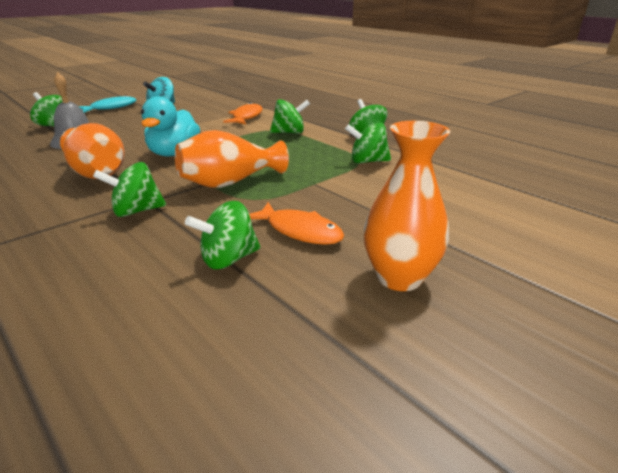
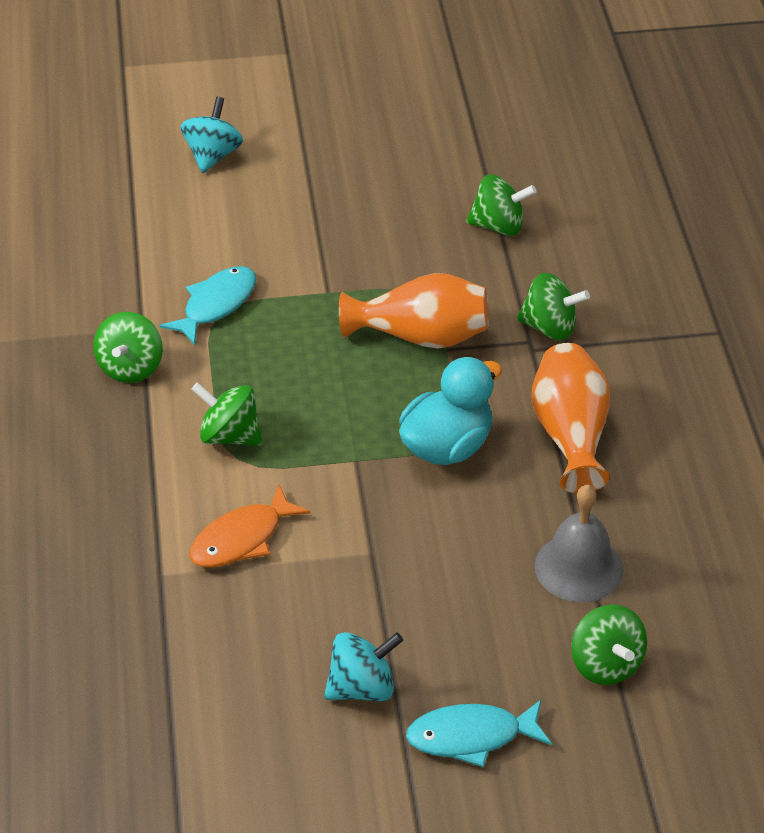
camera: 145 degrees left, 15 degrees up
orange fish [249,202,344,245] -> none
green spinning top [345,123,391,164] -> turquoise fish [159,266,256,345]
orange vase [364,121,450,291] -> none
none -> turquoise spinning top [180,97,243,173]

